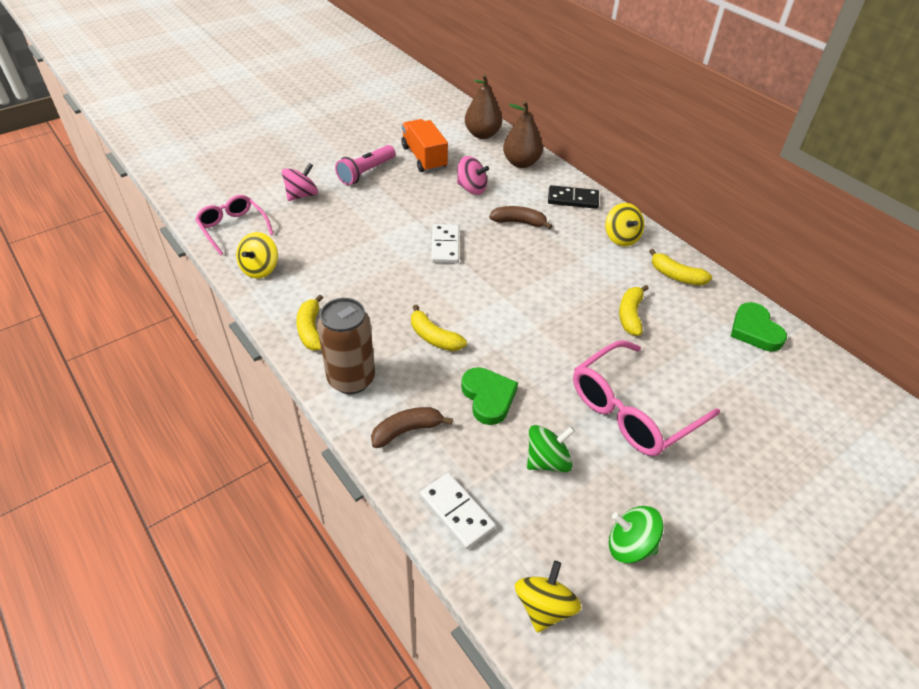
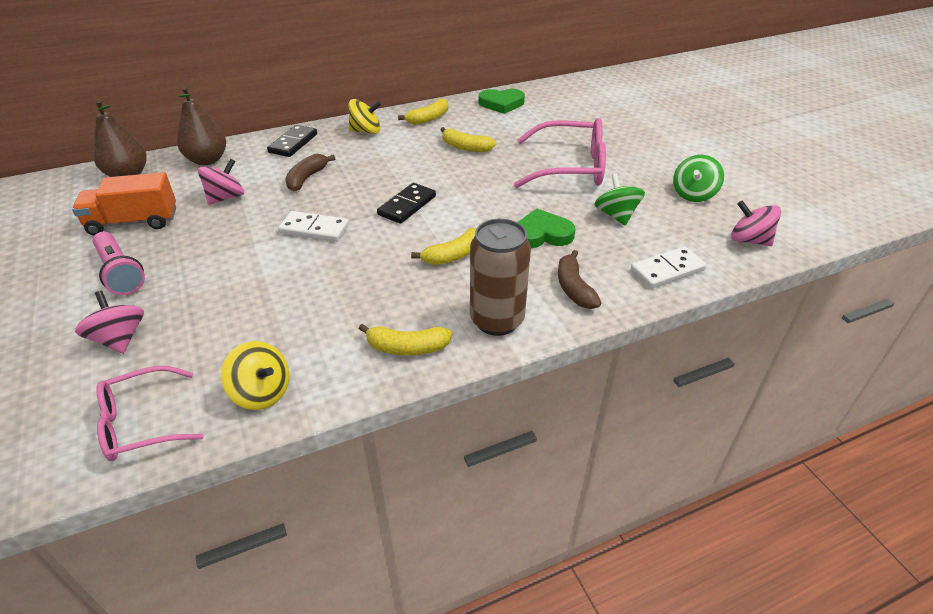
camera: 75 degrees left, 5 degrees down
yellow spinning top [515,561,582,633] -> pink spinning top [731,201,781,246]
pink glasses [573,340,720,456] -> pink glasses turned 60 degrees counterclockwise [513,118,606,188]
none -> black domino [377,183,436,224]

